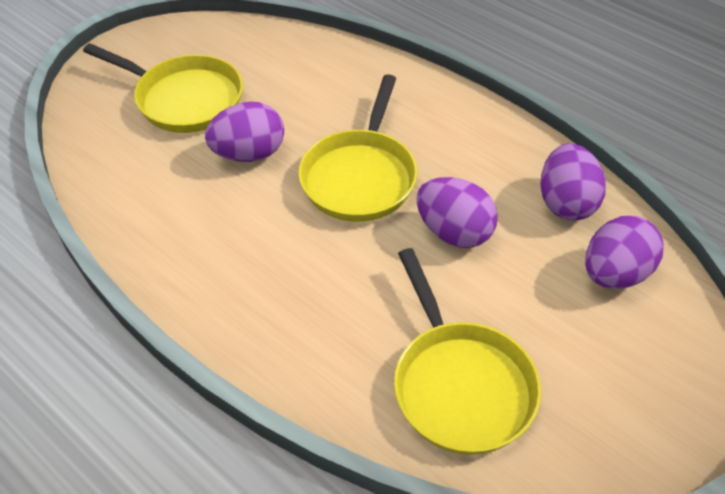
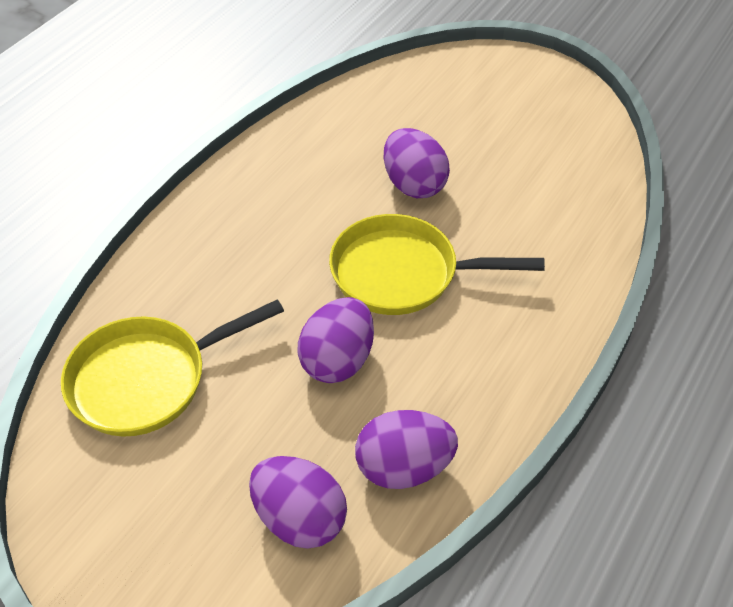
camera: 80 degrees right, 0 degrees up
yellow pan [83,43,243,133] -> none

